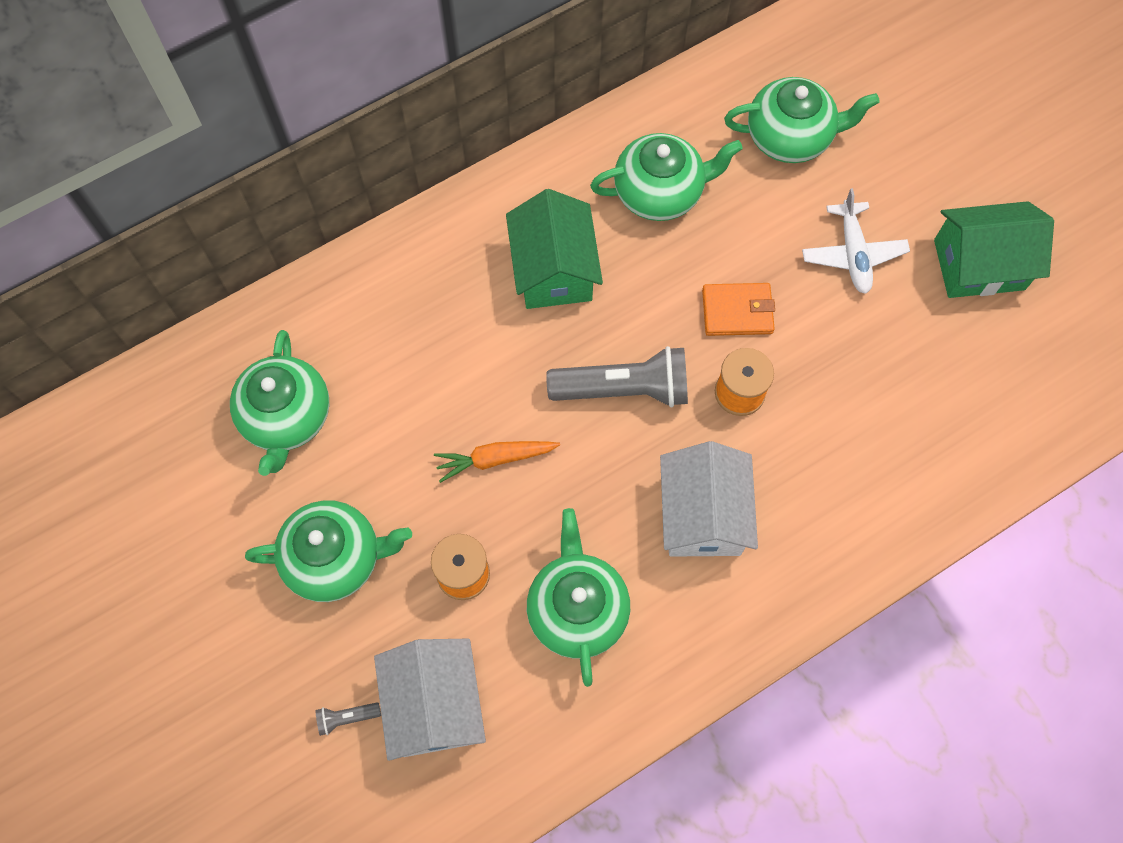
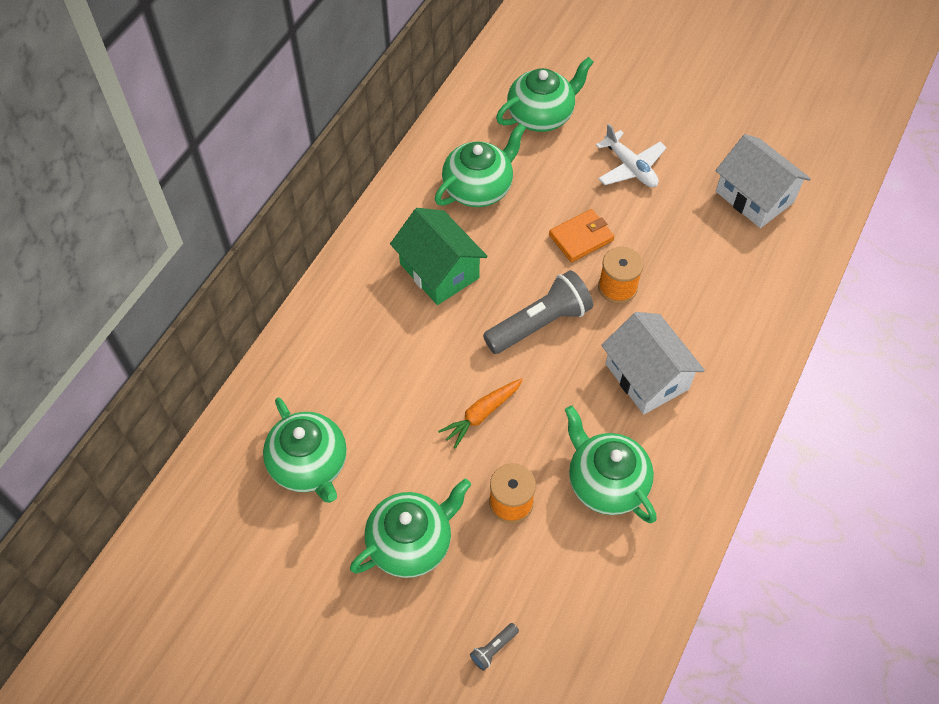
camera: 30 degrees left, 10 degrees down
white house [374,639,486,761] -> white house moved to [715,134,811,228]
green house [934,201,1054,298] -> none

